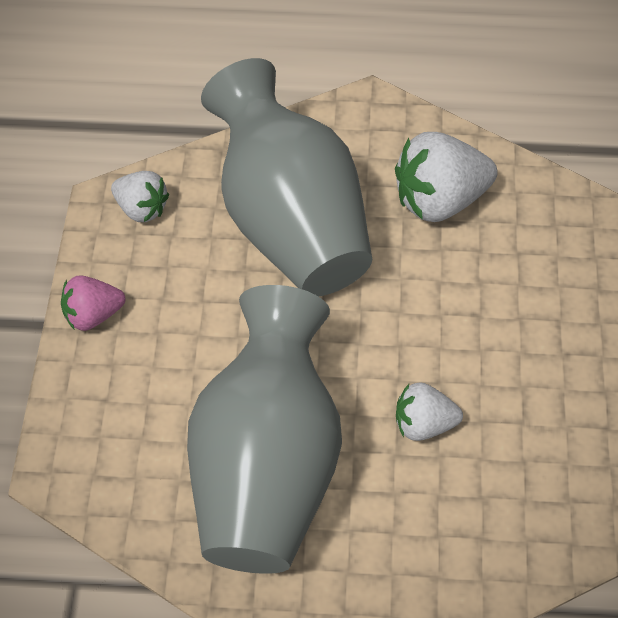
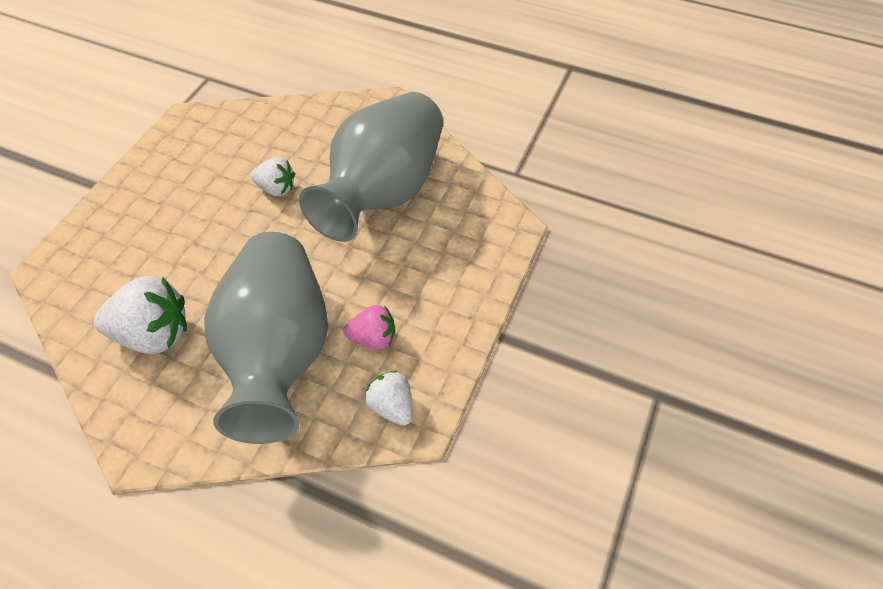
camera: 160 degrees left, 0 degrees up
pink strawberry [61,275,126,331] -> pink strawberry moved to [343,305,395,350]

